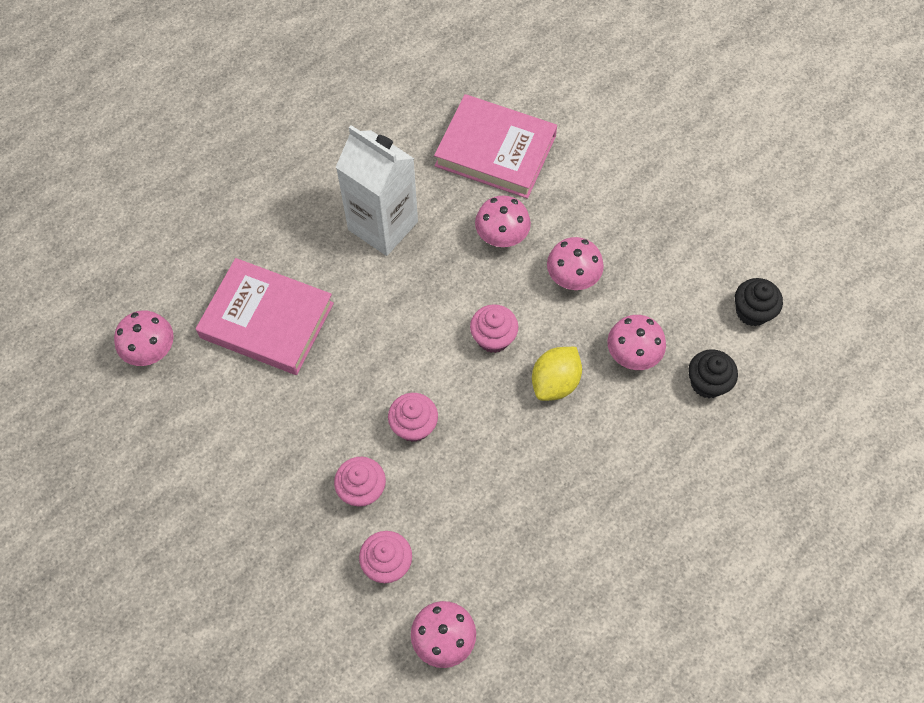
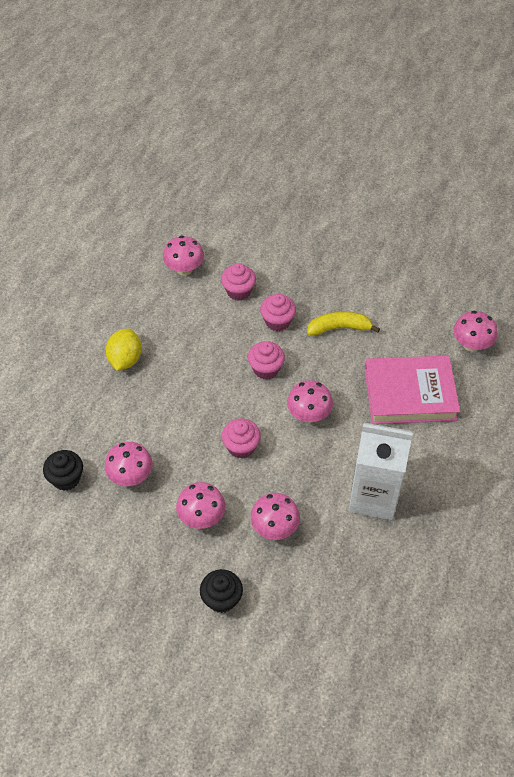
camera: 155 degrees right, 10 degrees down
pink book [434,94,557,199] -> none
yellow lemon [532,347,582,401] -> yellow lemon moved to [105,328,142,371]
black cupcake [735,278,783,326] -> black cupcake moved to [200,569,243,613]
none -> pink mushroom [287,380,333,423]
none -> yellow banana [307,311,380,336]

